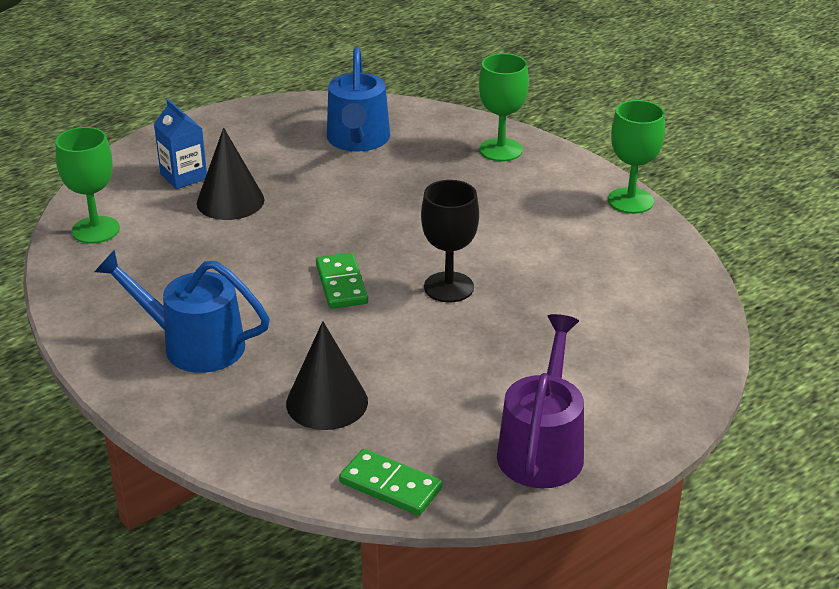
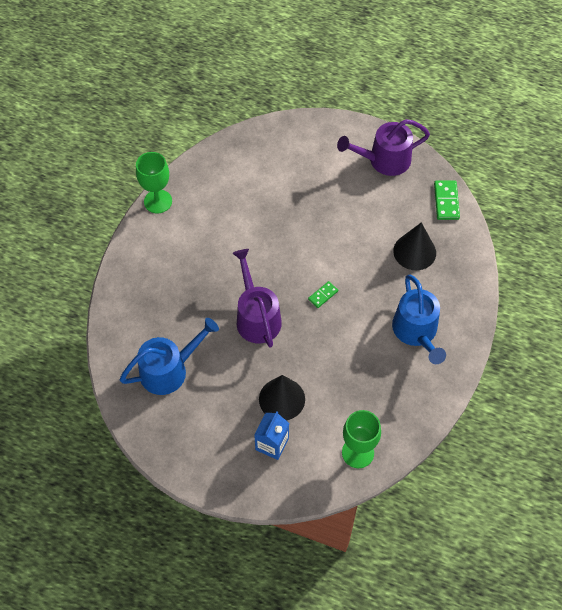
camera: 120 degrees left, 25 degrees up
green domino [316,253,368,309] -> green domino [308,281,338,308], size x0.61
black goblet [421,180,479,303] -> none
green goblet [479,53,529,161] -> none
none -> purple watering can [232,249,282,348]

